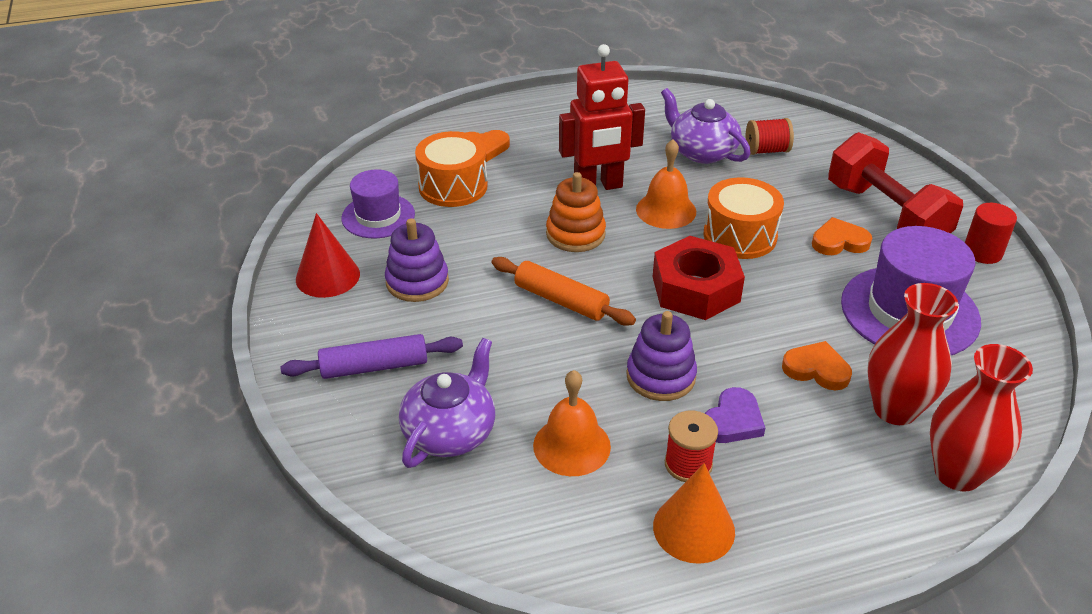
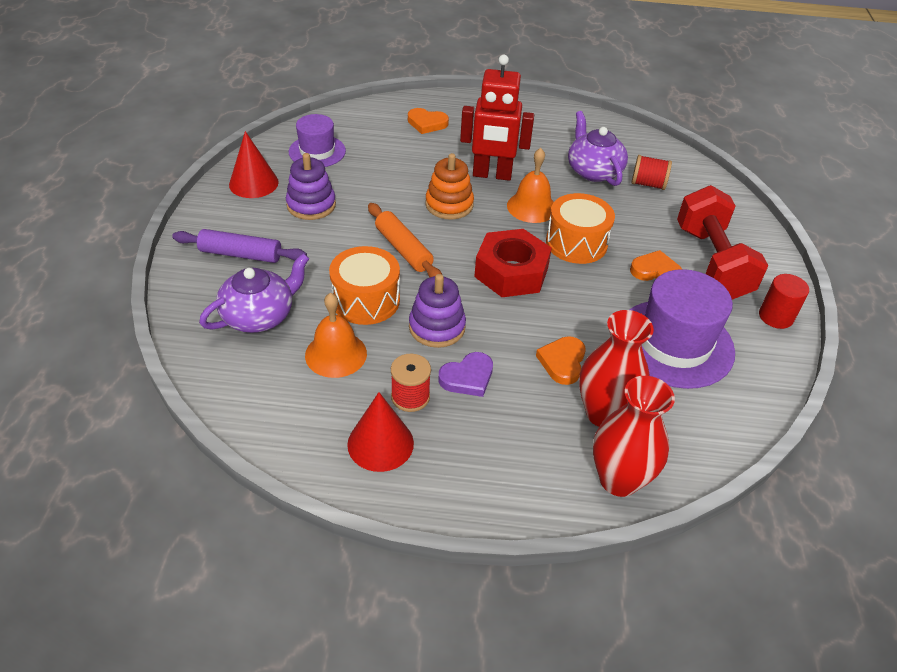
camera: 20 degrees right, 5 degrees up
orange drum [415,131,488,207] -> orange drum moved to [329,246,400,325]
orange cone [653,463,735,564] -> red cone [347,392,414,472]
orange heart [782,341,852,390] -> orange heart turned 120 degrees counterclockwise [536,336,586,385]

